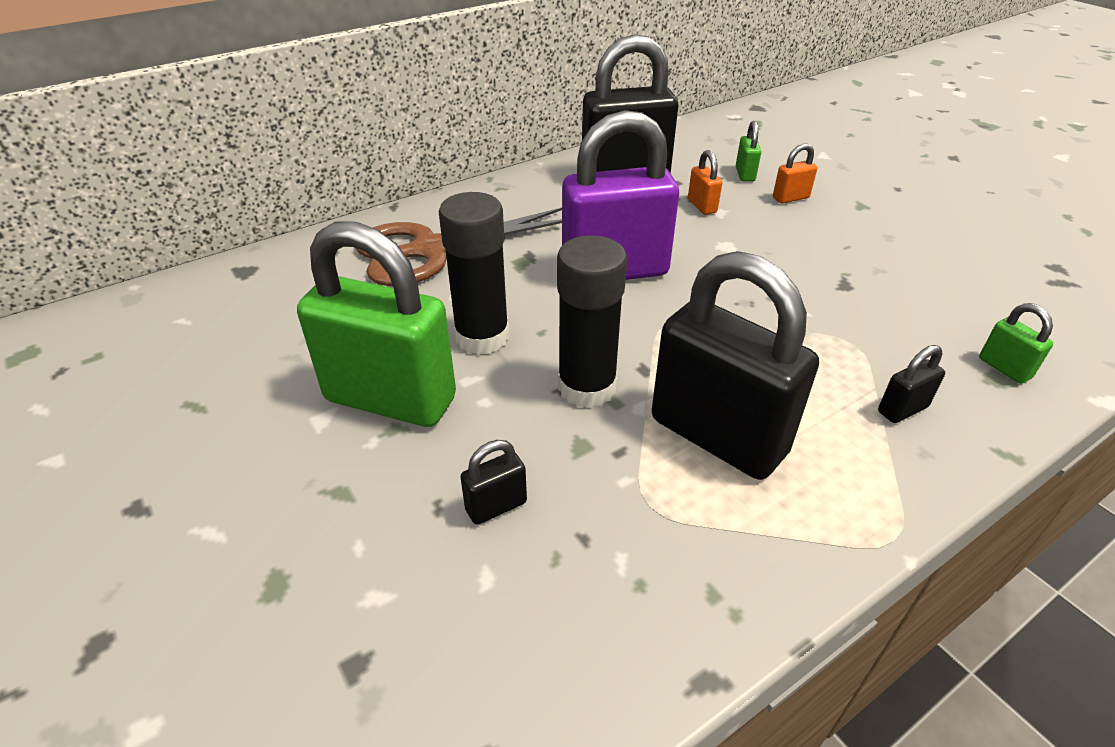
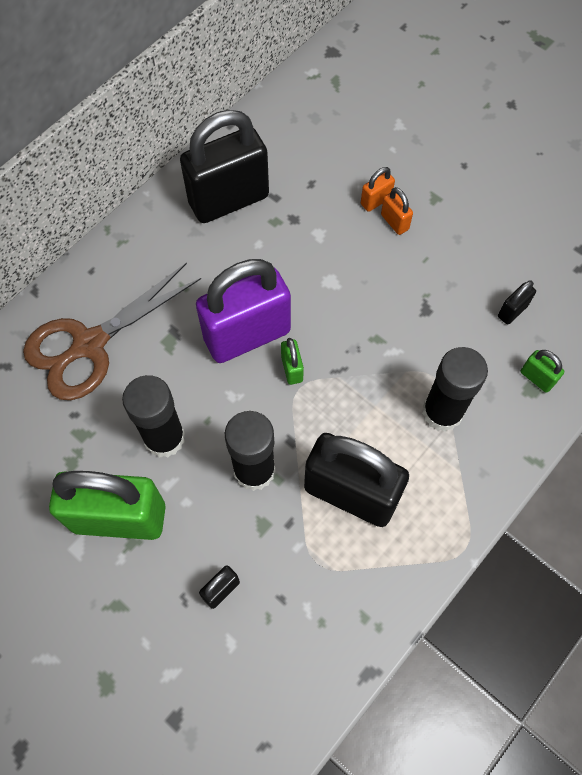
camera: 15 degrees left, 25 degrees up
orange padlock [688,150,722,215] -> orange padlock moved to [381,187,413,235]
green padlock [736,121,761,182] -> green padlock moved to [281,338,304,385]
black padlock [878,345,945,423] -> black padlock moved to [498,280,536,325]
none -> black glue stick [422,347,488,432]

